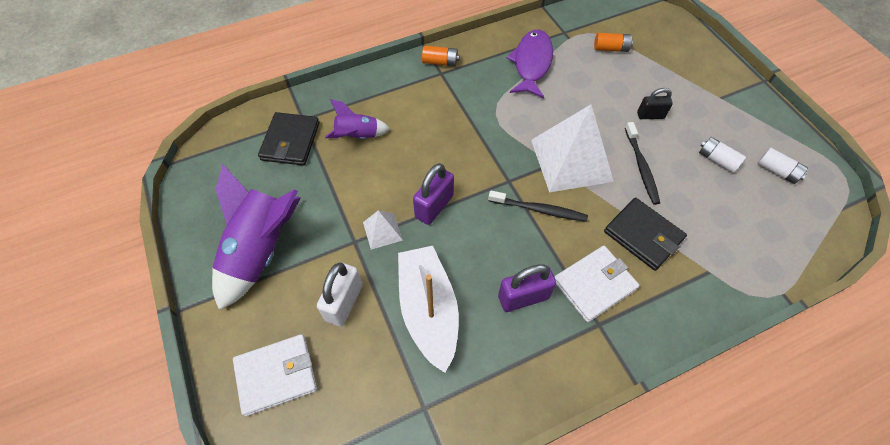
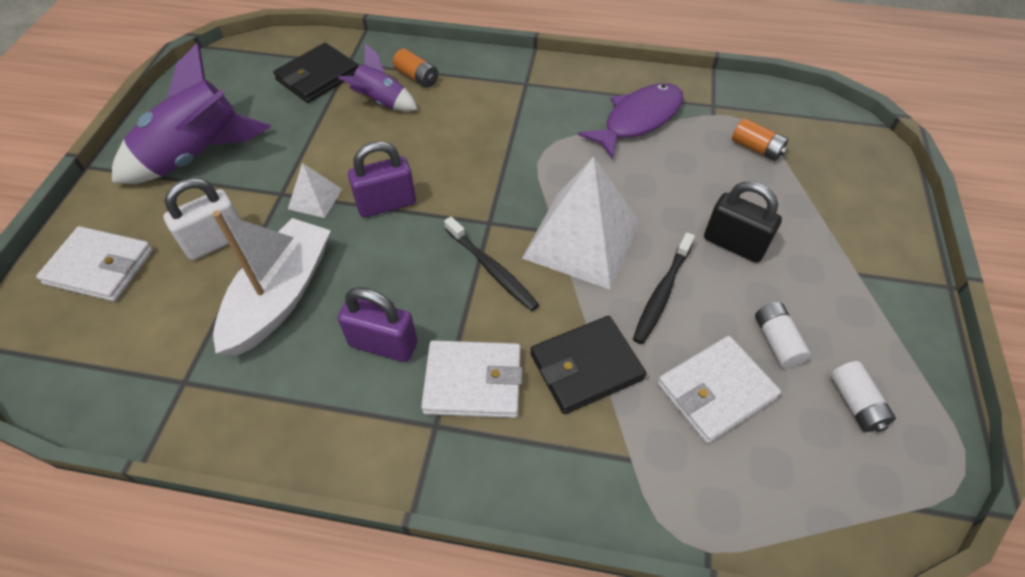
camera: 35 degrees right, 5 degrees down
orange battery [422,46,460,66] -> orange battery moved to [393,48,438,88]
black wallet [604,198,687,271] -> black wallet turned 75 degrees clockwise [530,316,646,414]
black padlock [637,88,673,119] -> black padlock [704,181,782,263], size x1.52
none -> white wallet [657,336,781,443]

